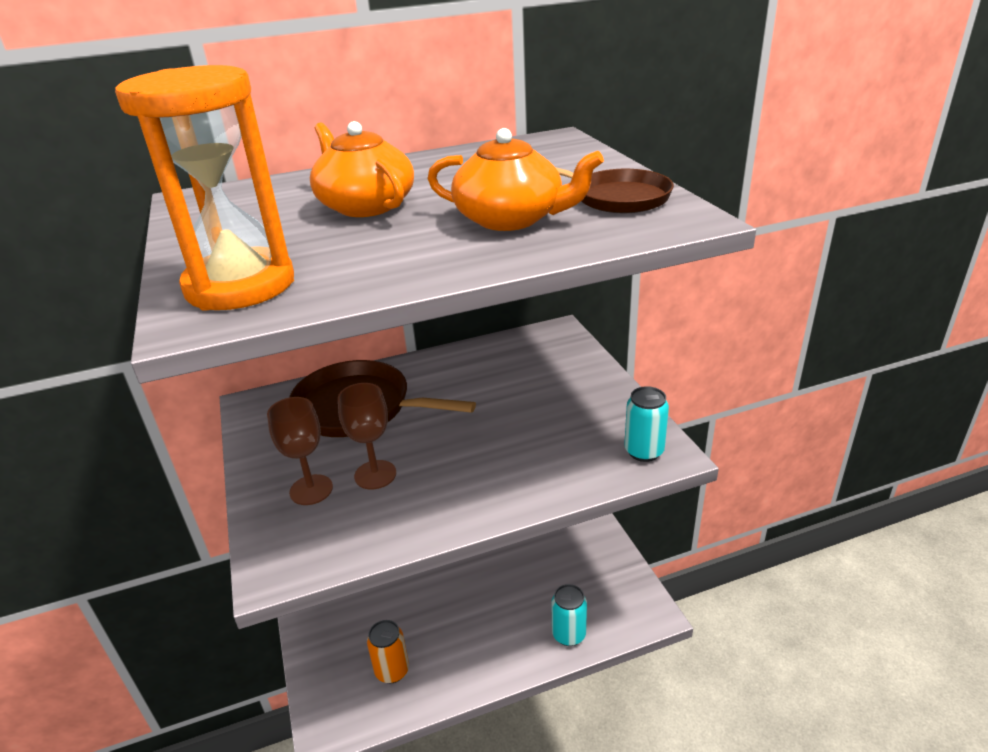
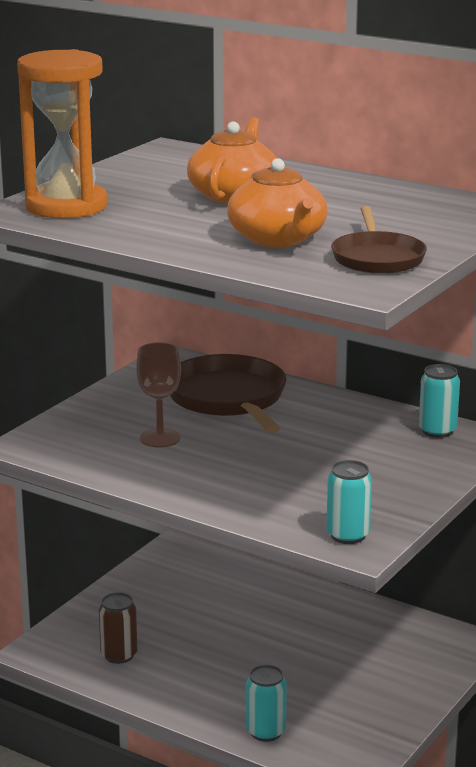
camera: 50 degrees right, 10 degrees down
brown goblet [267,397,333,505] -> none
orange can [367,620,409,683] -> brown can [99,592,137,664]
none -> turquoise can [419,364,460,438]

